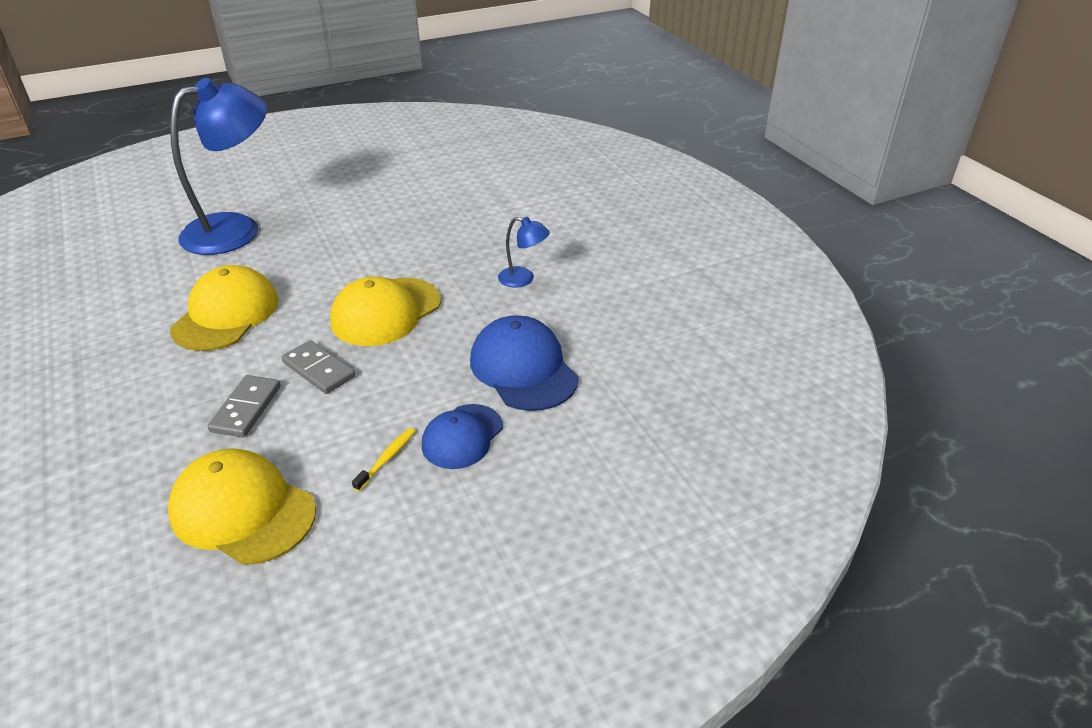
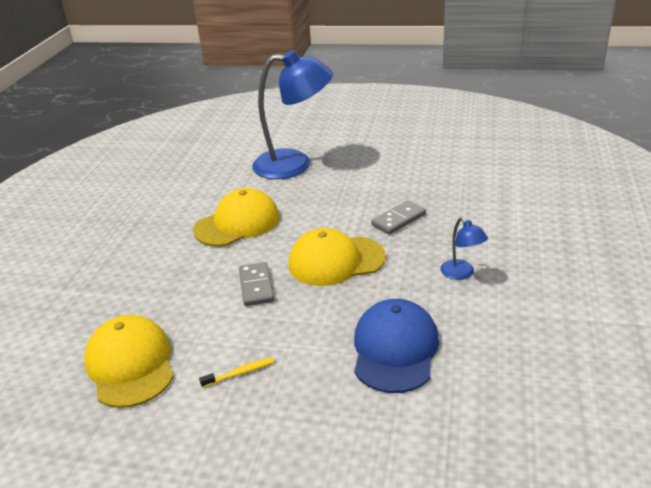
camera: 40 degrees right, 5 degrees down
grey domino [207,375,281,438] -> grey domino moved to [371,201,426,235]
blue cap [422,404,503,469] -> none

